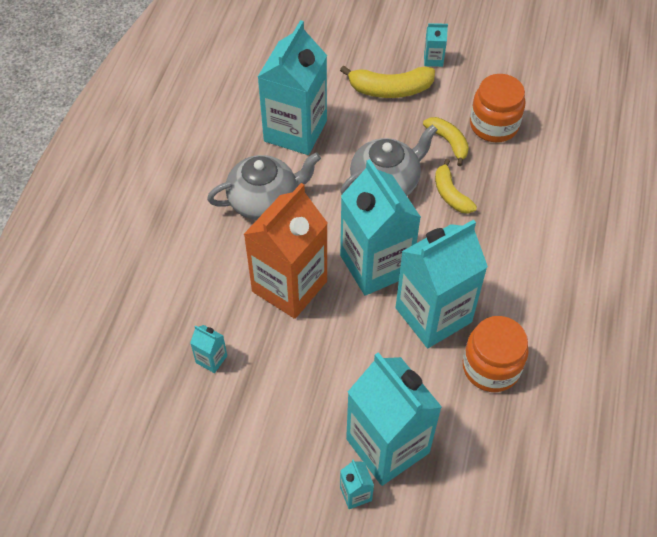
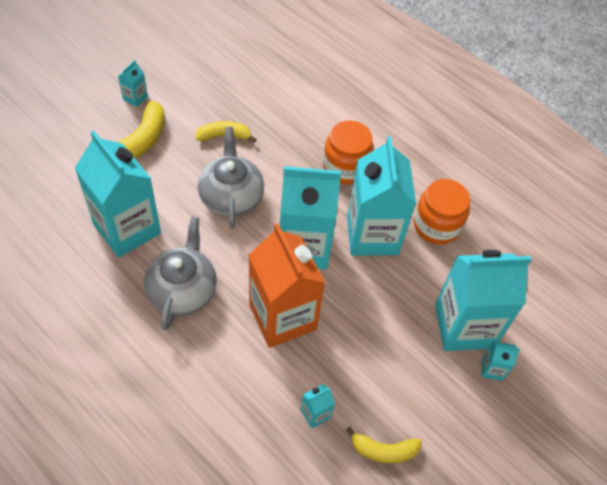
camera: 65 degrees left, 0 degrees up
yellow banana [435,159,477,214] -> yellow banana moved to [346,427,422,463]
orange jar [470,74,525,142] -> orange jar moved to [323,121,374,184]

